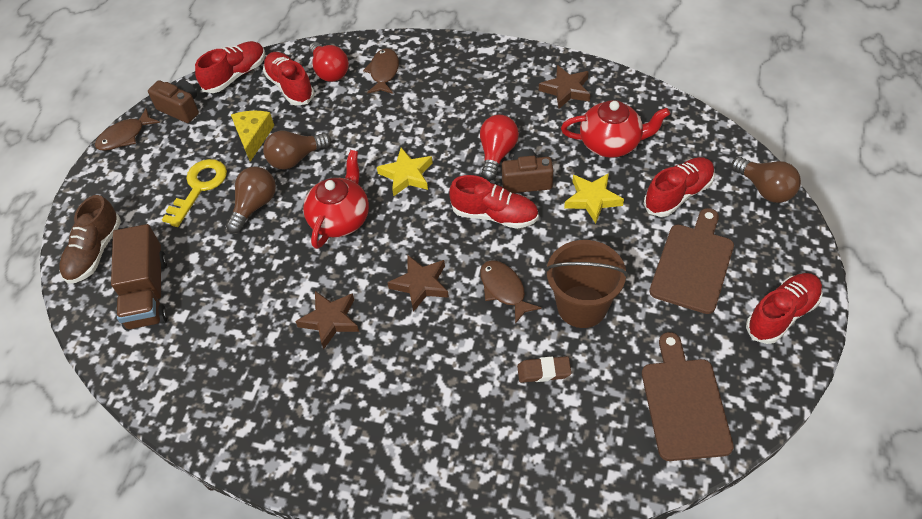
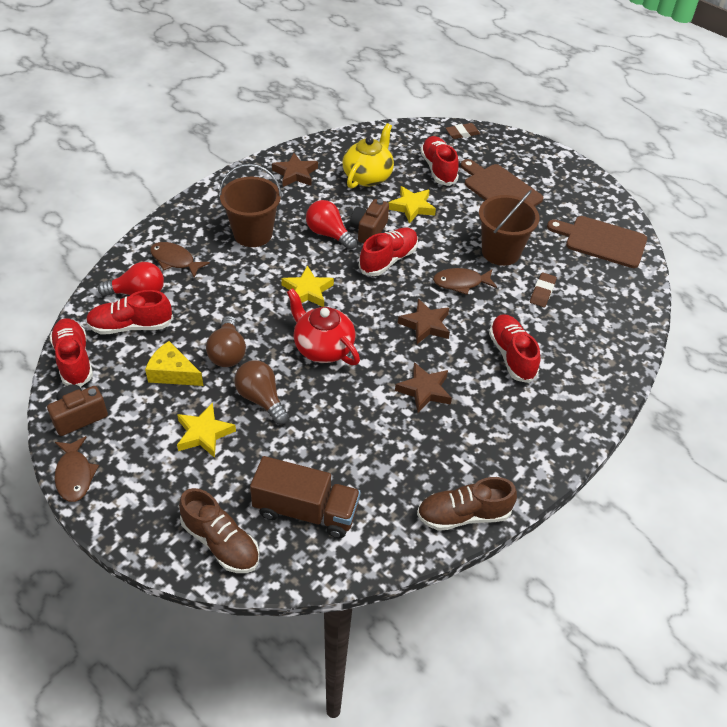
camera: 70 degrees left, 5 degrees down
yellow key [162,159,227,227] -> yellow star [177,403,236,458]
red teapot [561,100,670,158] -> yellow teapot [342,123,394,189]
brown light bulb [731,157,801,203] -> brown eraser [446,123,480,139]
red shoe [746,273,823,344] -> red shoe moved to [489,315,540,383]
none -> brown bucket [219,164,282,247]
none -> brown shoe [417,477,517,531]

